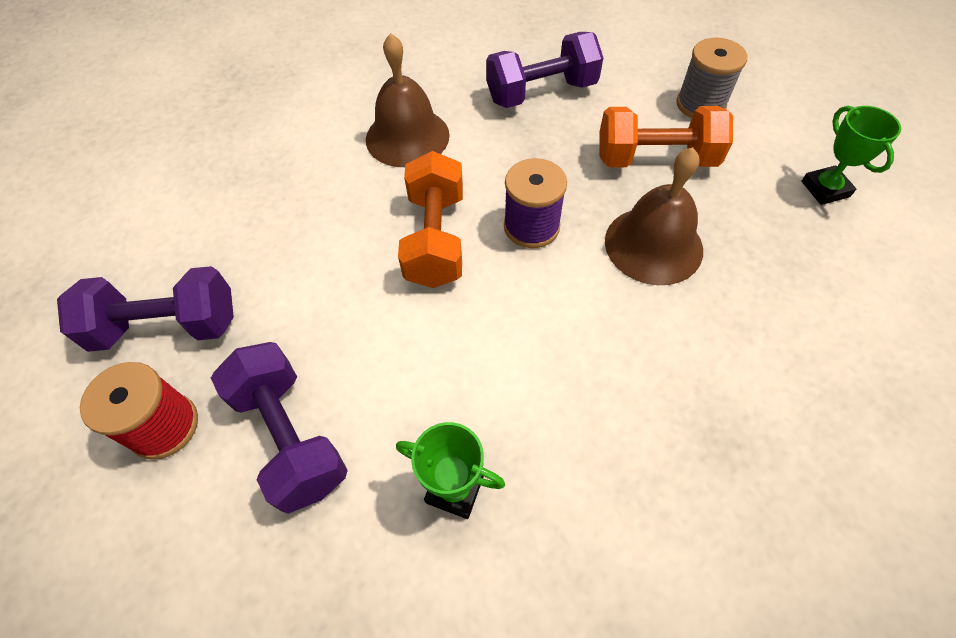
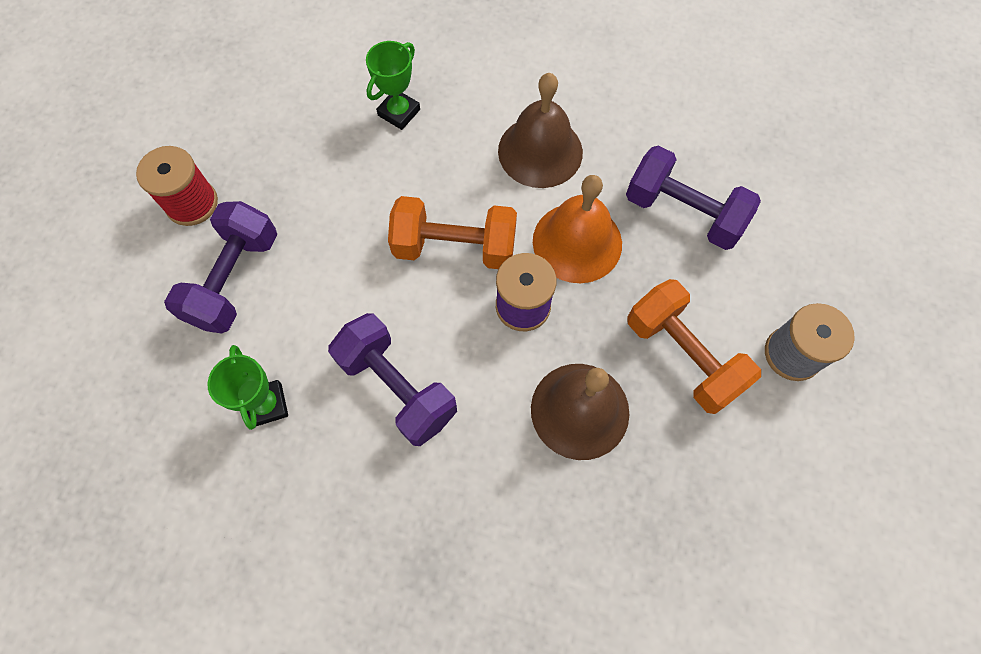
camera: 50 degrees right, 10 degrees up
purple dumbbell [57,266,234,352] -> purple dumbbell moved to [328,313,457,446]
orange dumbbell [398,151,463,288] -> orange dumbbell turned 45 degrees clockwise [388,196,517,269]
green trophy [801,106,901,205] -> green trophy moved to [366,41,420,130]
none -> orange bell [533,175,622,283]

